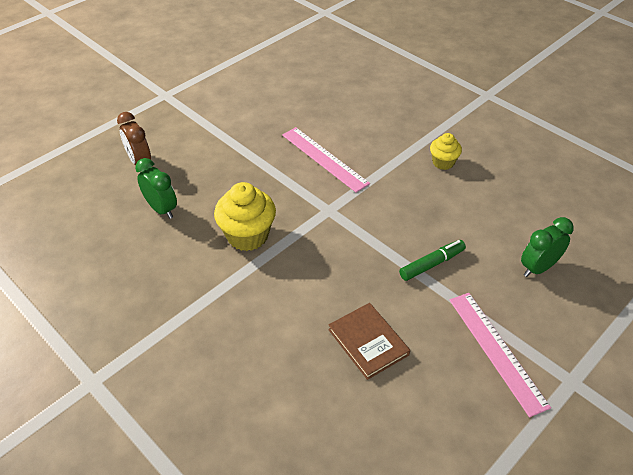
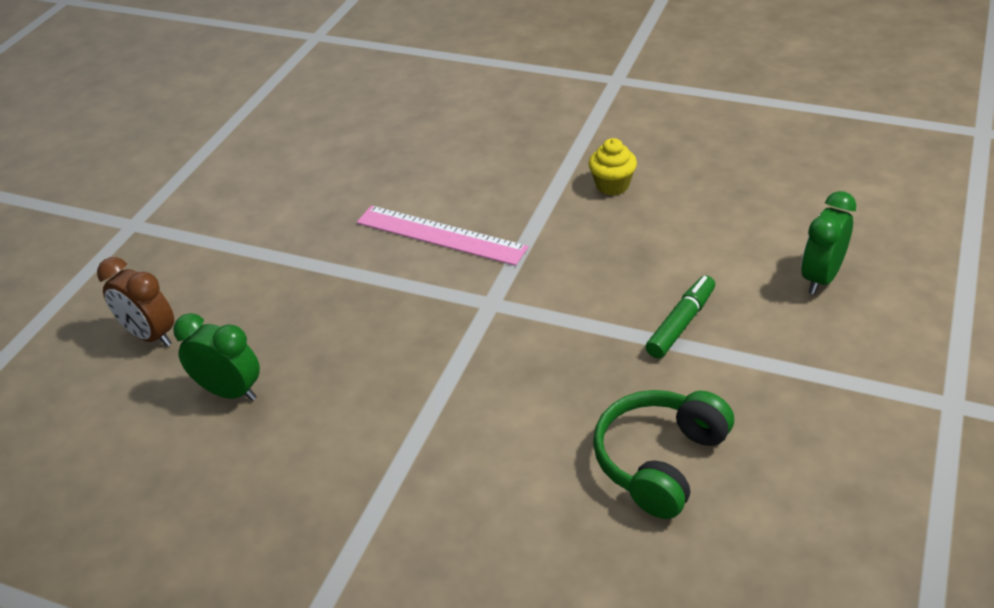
camera: 20 degrees left, 5 degrees down
yellow cupcake [214,182,276,251] -> none
brown book [328,303,410,380] -> green headphones [593,390,734,519]
pink ruler [450,293,551,417] -> none

